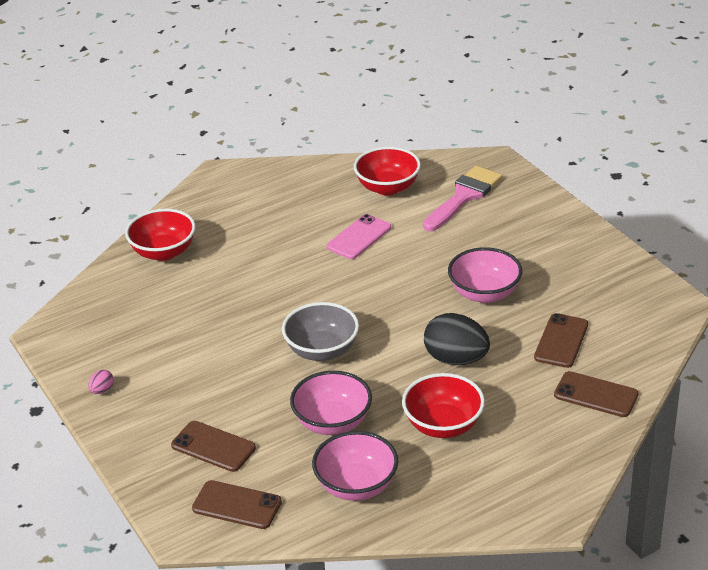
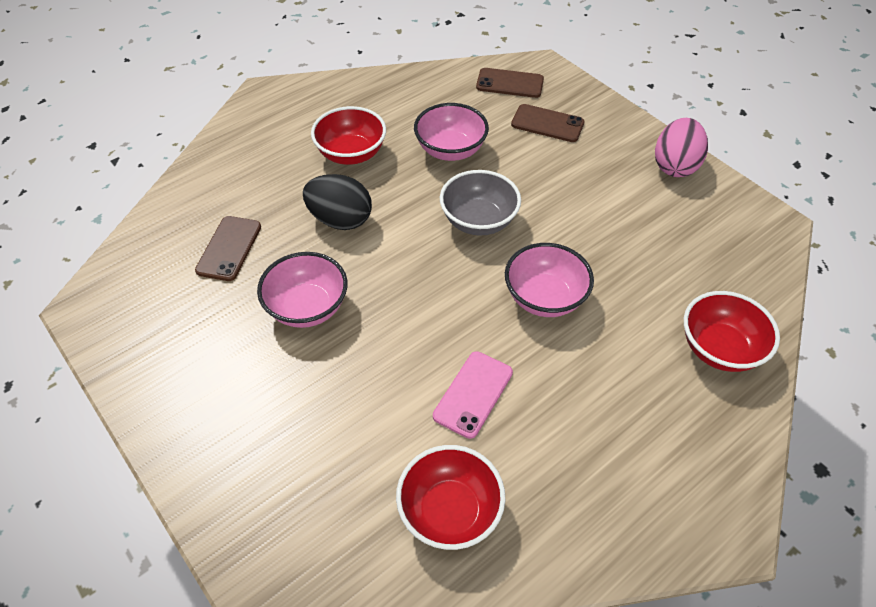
camera: 170 degrees right, 15 degrees up
pink egg [88,370,114,394] -> pink egg [655,118,708,177], size x2.33
pink bowl [312,431,398,501] -> pink bowl moved to [505,243,594,317]
pink brush [423,166,502,231] -> none
brown phone [554,371,639,417] -> none

